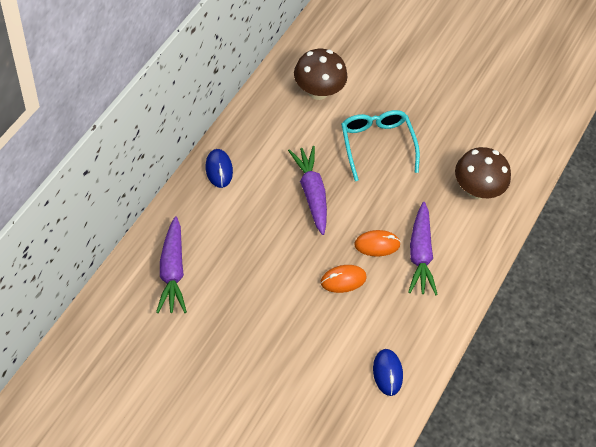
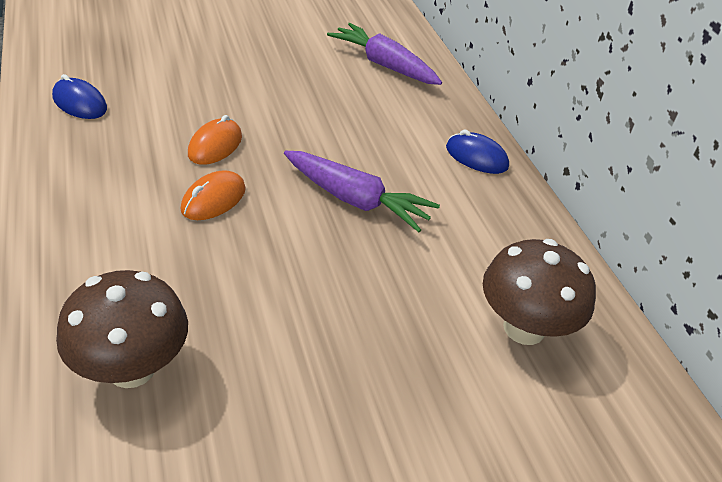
camera: 135 degrees right, 15 degrees down
turquoise glasses [341,110,420,181] -> none
purple carrot [408,202,438,295] -> none

